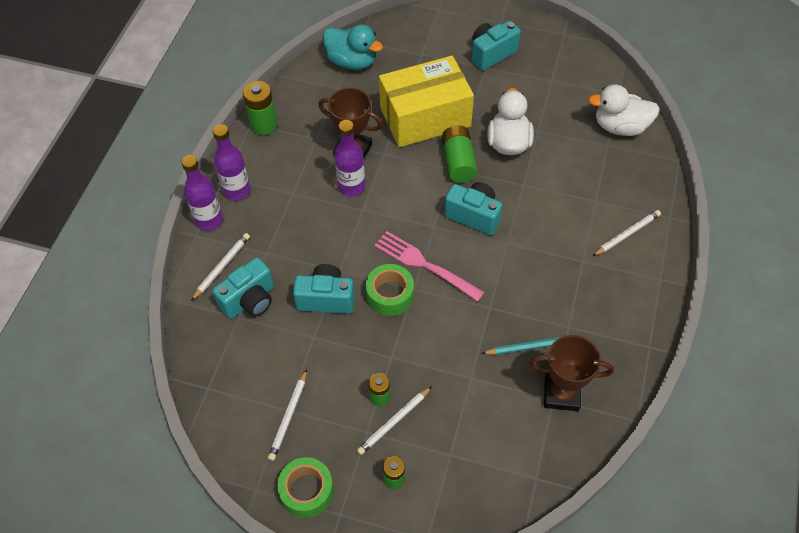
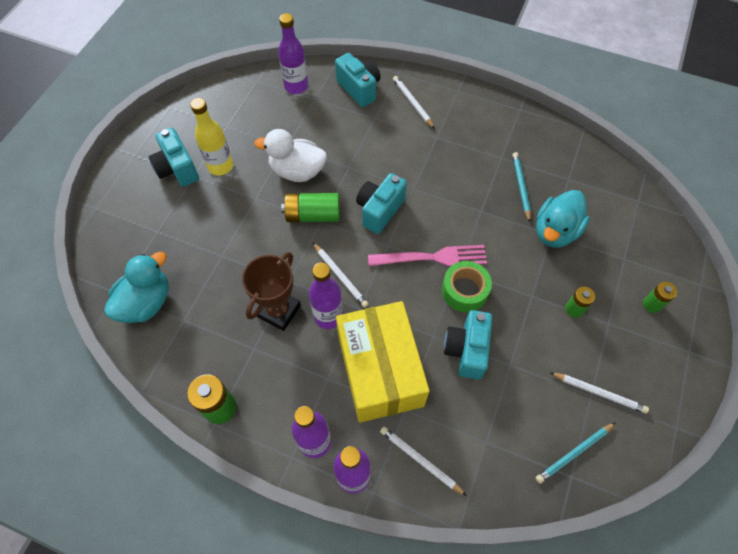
camera: 85 degrees left, 5 degrees up
turquoise camera [212,257,274,319] -> turquoise camera moved to [335,53,381,107]
green tape [277,457,334,518] -> none
white pencil [357,386,432,455] -> white pencil moved to [313,243,369,308]
pink fork [374,231,485,302] -> pink fork turned 135 degrees counterclockwise [368,245,487,266]
yellow box [379,56,474,147] -> yellow box moved to [336,301,430,423]
brown trophy [529,335,614,411] -> none
white duck [588,84,660,136] -> purple bottle [278,13,308,94]
none -> yellow bottle [190,98,233,175]
none -> turquoise pencil [535,422,616,484]
none -> turquoise duck [536,190,590,247]

